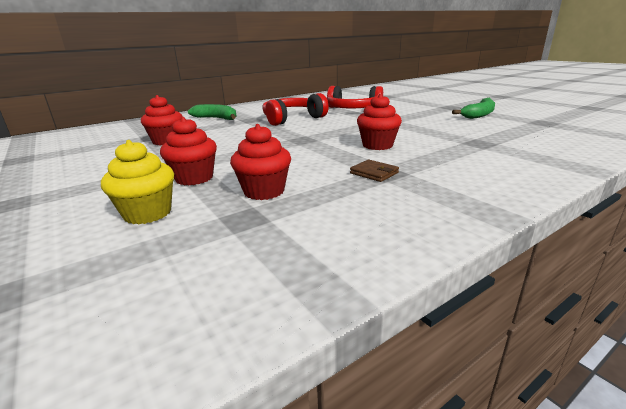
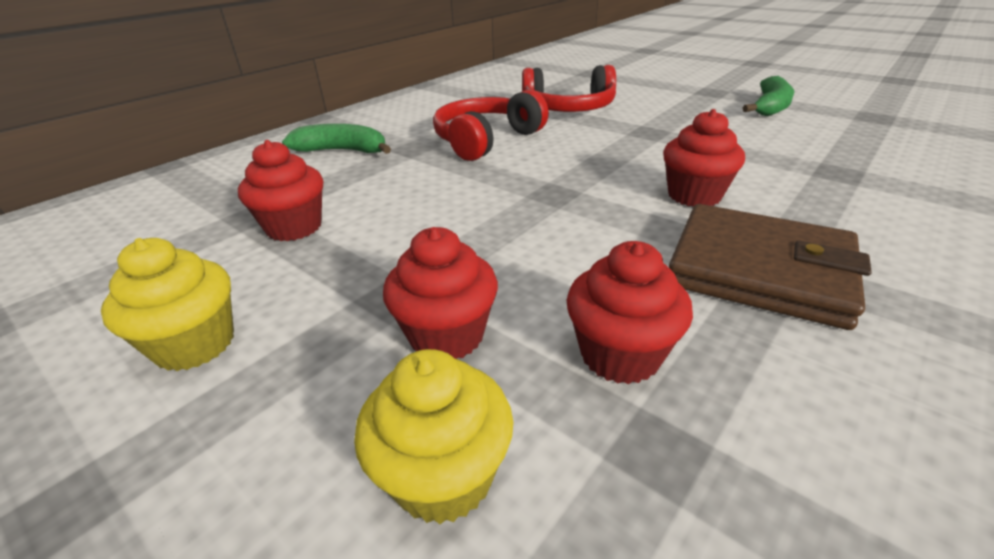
camera: 15 degrees left, 10 degrees up
brown wallet [350,159,399,182] -> brown wallet [669,204,872,330], size x2.38
none -> yellow cupcake [101,238,234,371]

